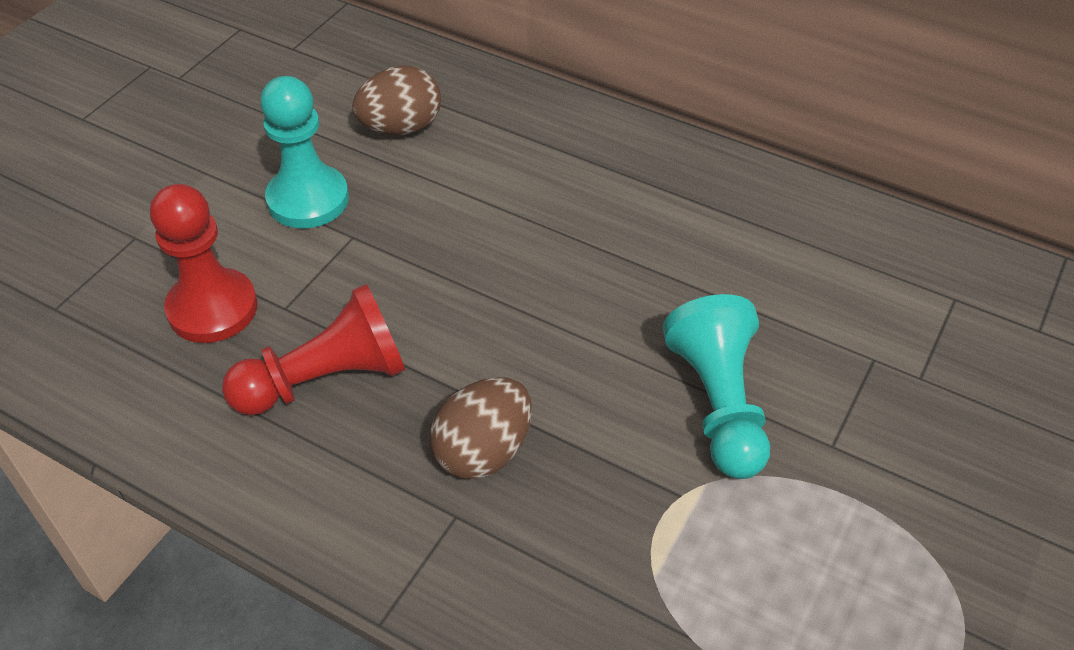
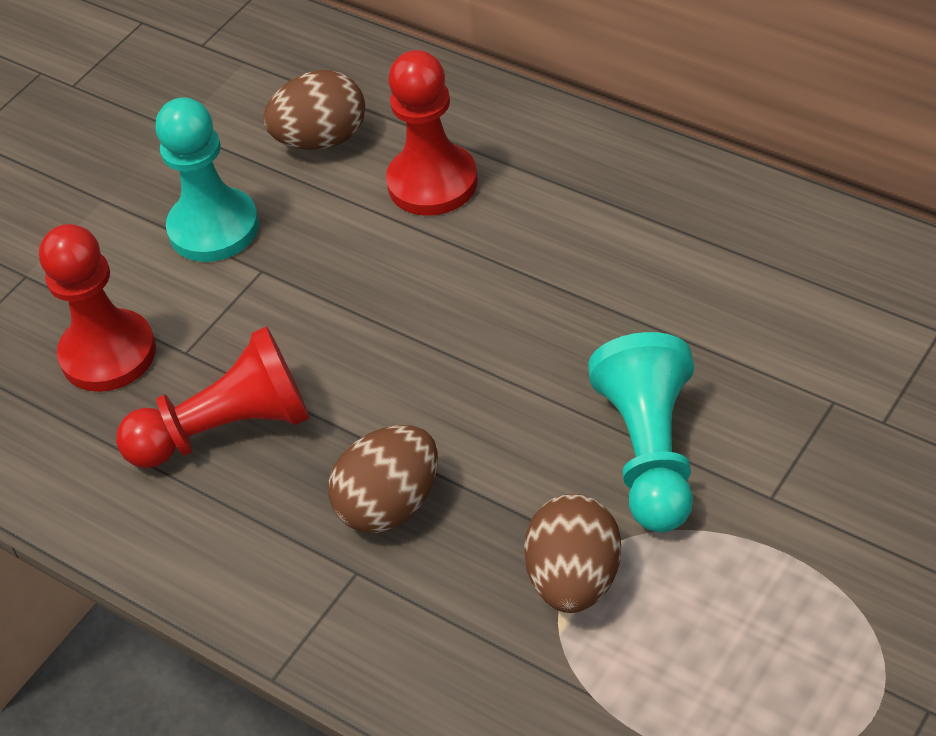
camera: 10 degrees right, 0 degrees up
none -> red pawn [386,50,478,216]
none -> brown egg [524,494,621,613]

